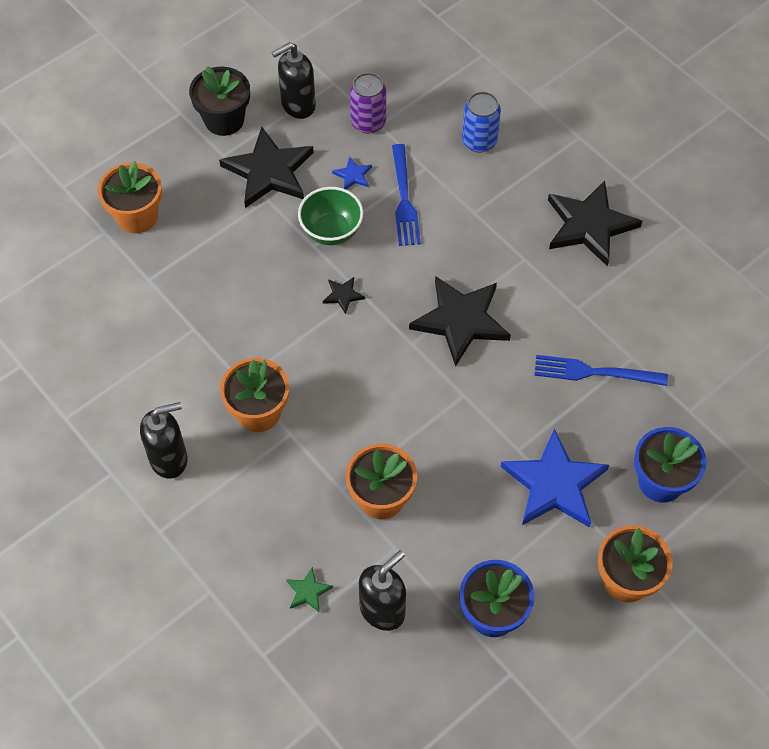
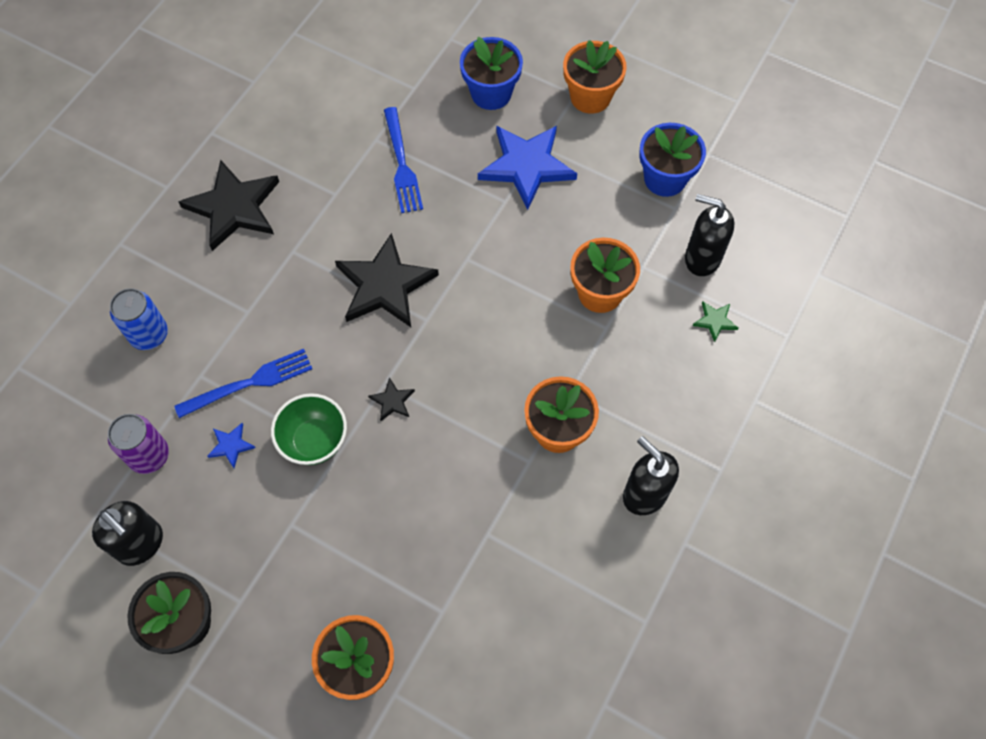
camera: 110 degrees left, 5 degrees up
black star [219,127,314,208] -> none

